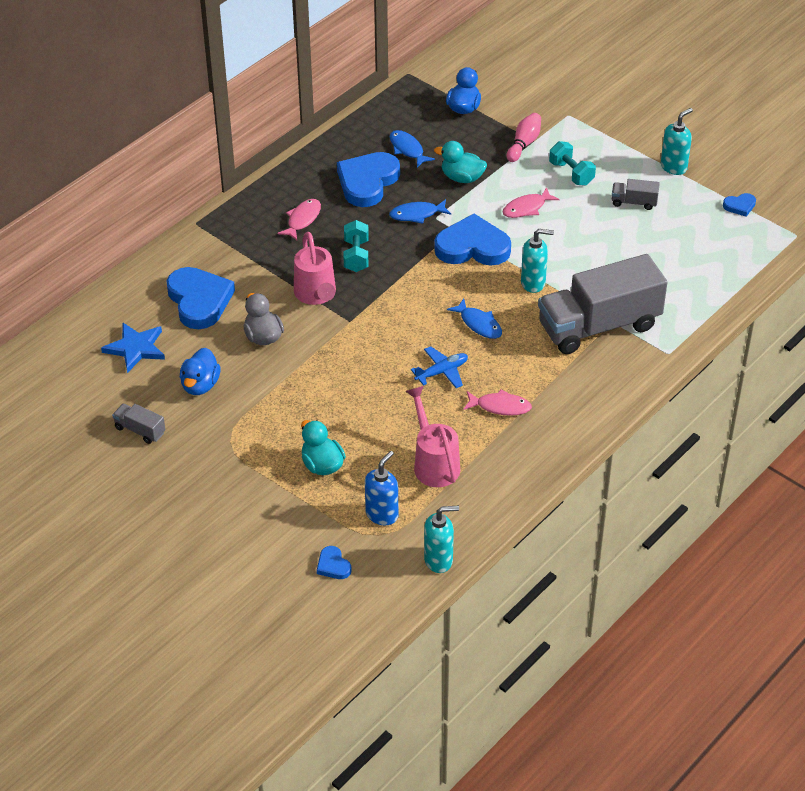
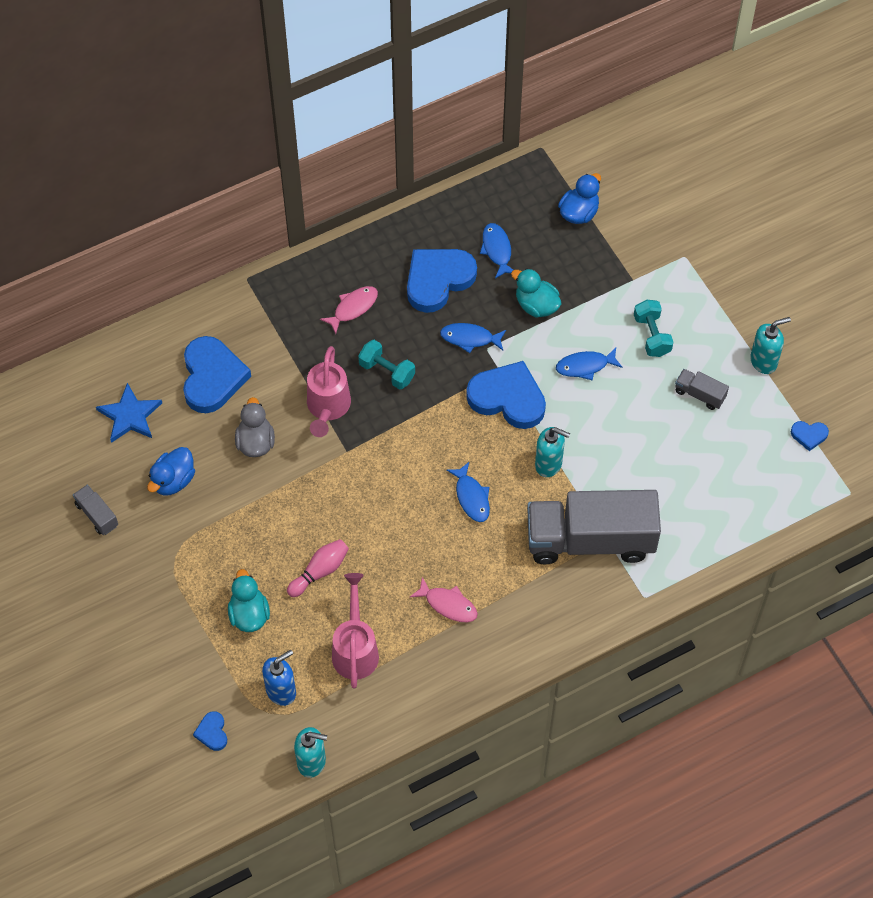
camera: 20 degrees right, 15 degrees up
turquoise dumbbell [343,220,369,272] -> turquoise dumbbell turned 75 degrees counterclockwise [358,340,415,390]
blue plane [411,346,468,388] -> none
pink fish [502,187,560,218] -> blue fish [556,348,623,381]
pink bowling pin [507,113,541,162] -> pink bowling pin moved to [287,539,349,597]

